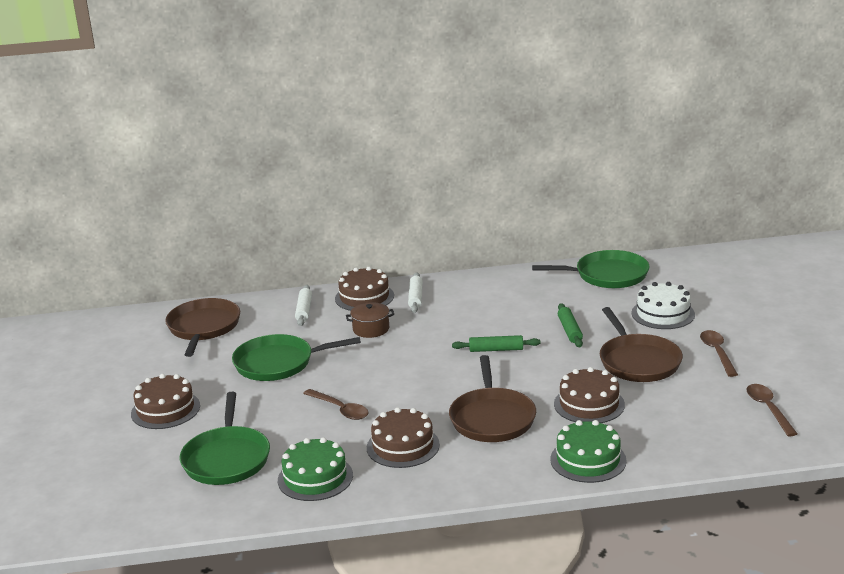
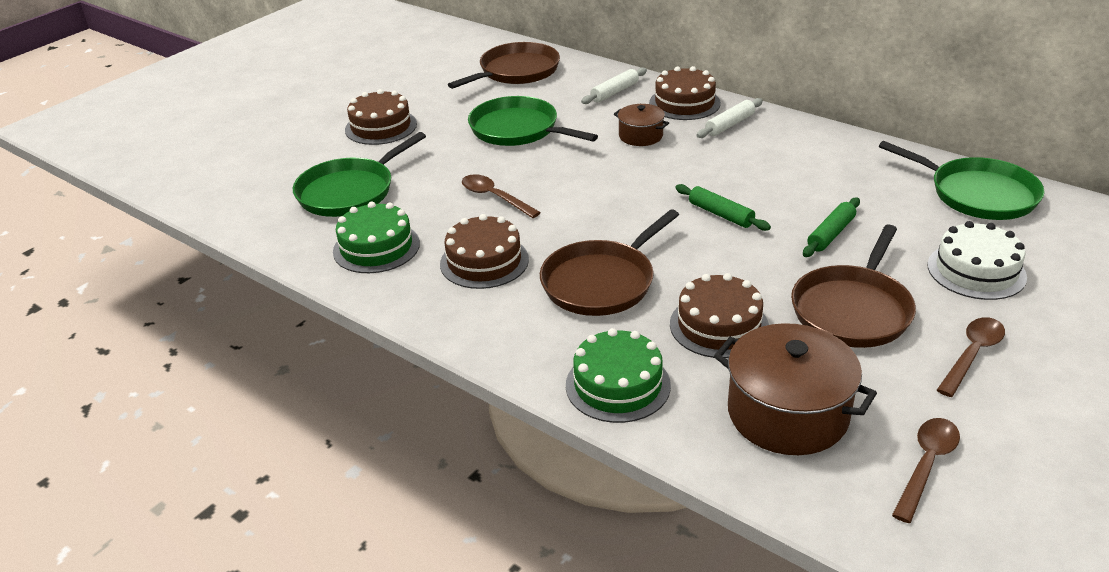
camera: 45 degrees right, 10 degrees up
brown spoon [303,389,369,420] -> brown spoon turned 135 degrees clockwise [462,174,541,218]
none -> brown pot [714,323,877,455]

